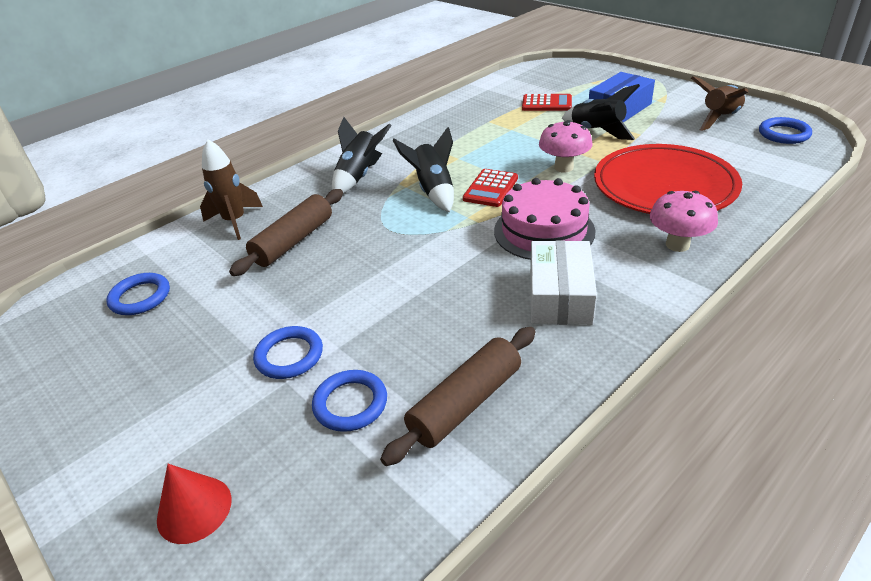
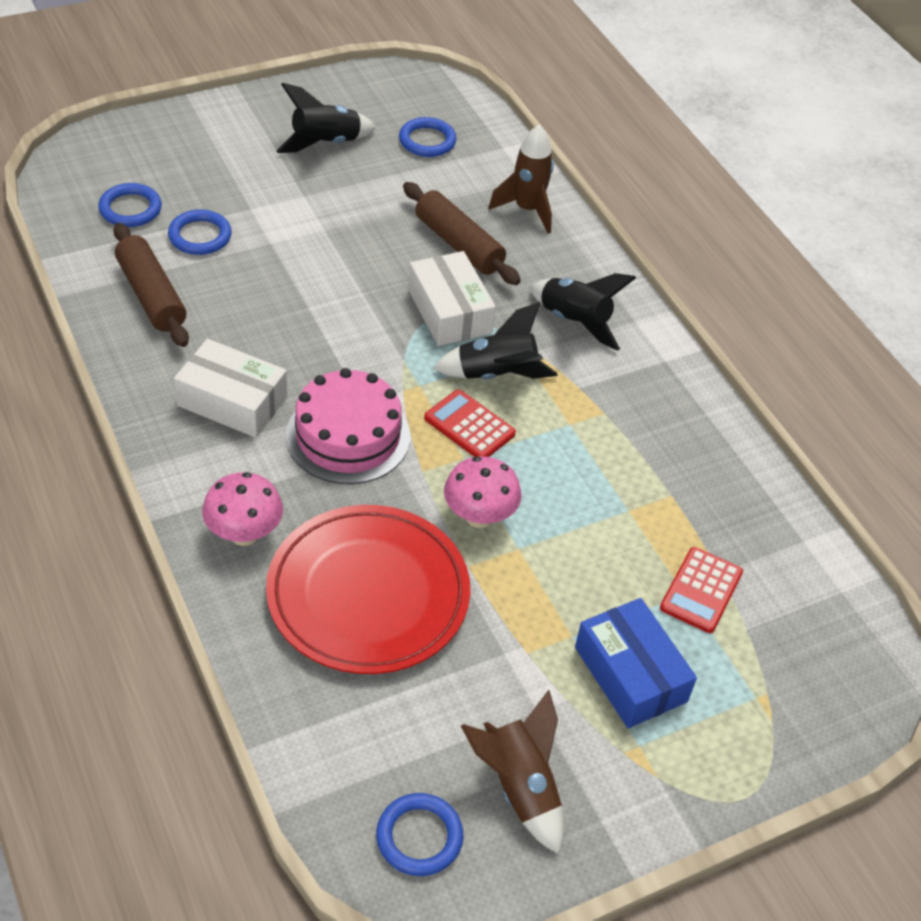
camera: 100 degrees right, 10 degrees up
red cone [157,464,232,544] -> none
blue ring [253,326,323,379] -> blue ring moved to [98,183,162,227]
black rocket [562,84,640,140] -> black rocket moved to [276,83,376,153]
none -> white box [408,251,496,346]

